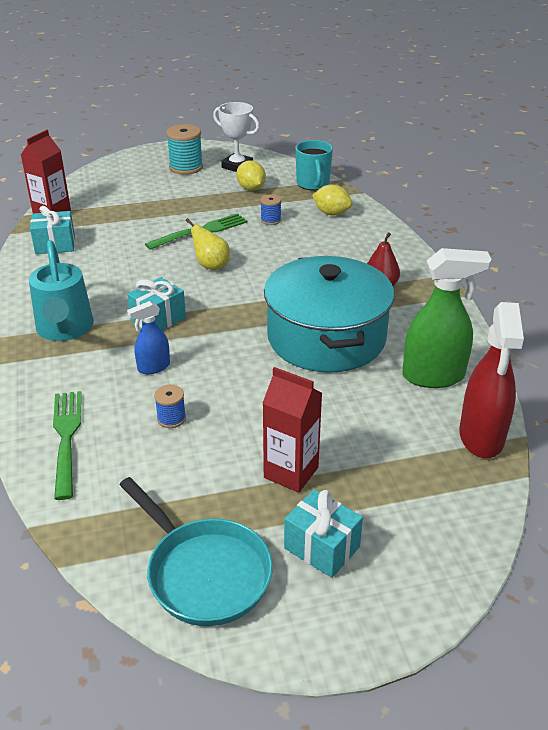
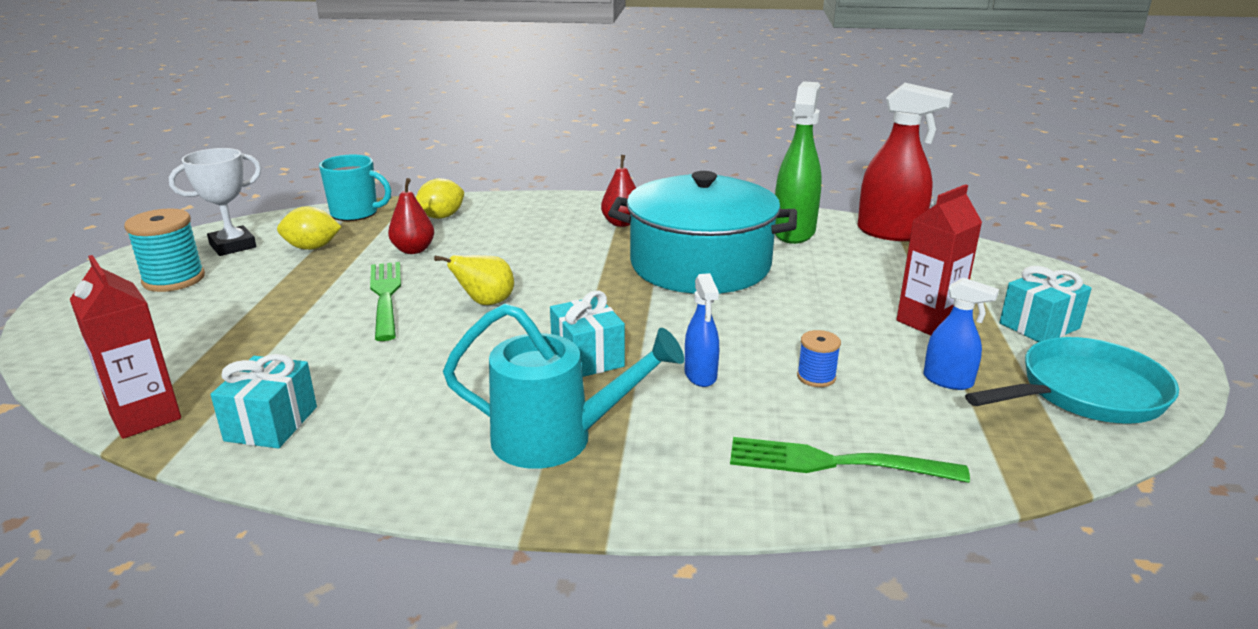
camera: 70 degrees left, 10 degrees down
blue spool [260,194,281,225] -> red pear [388,178,434,254]
none -> blue spray bottle [923,277,999,390]

